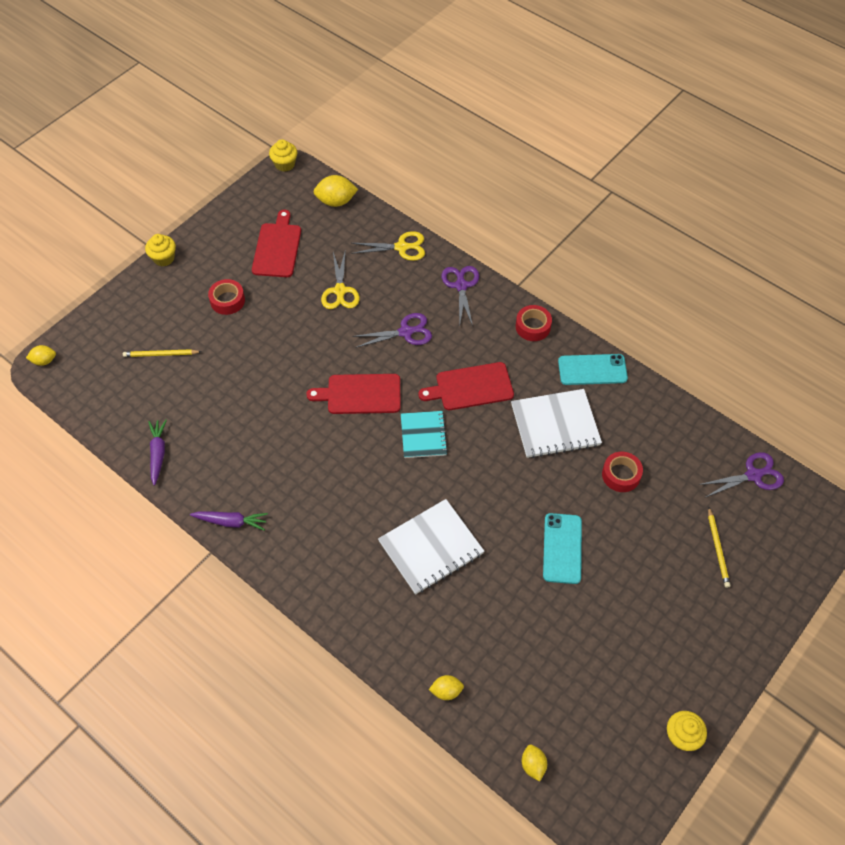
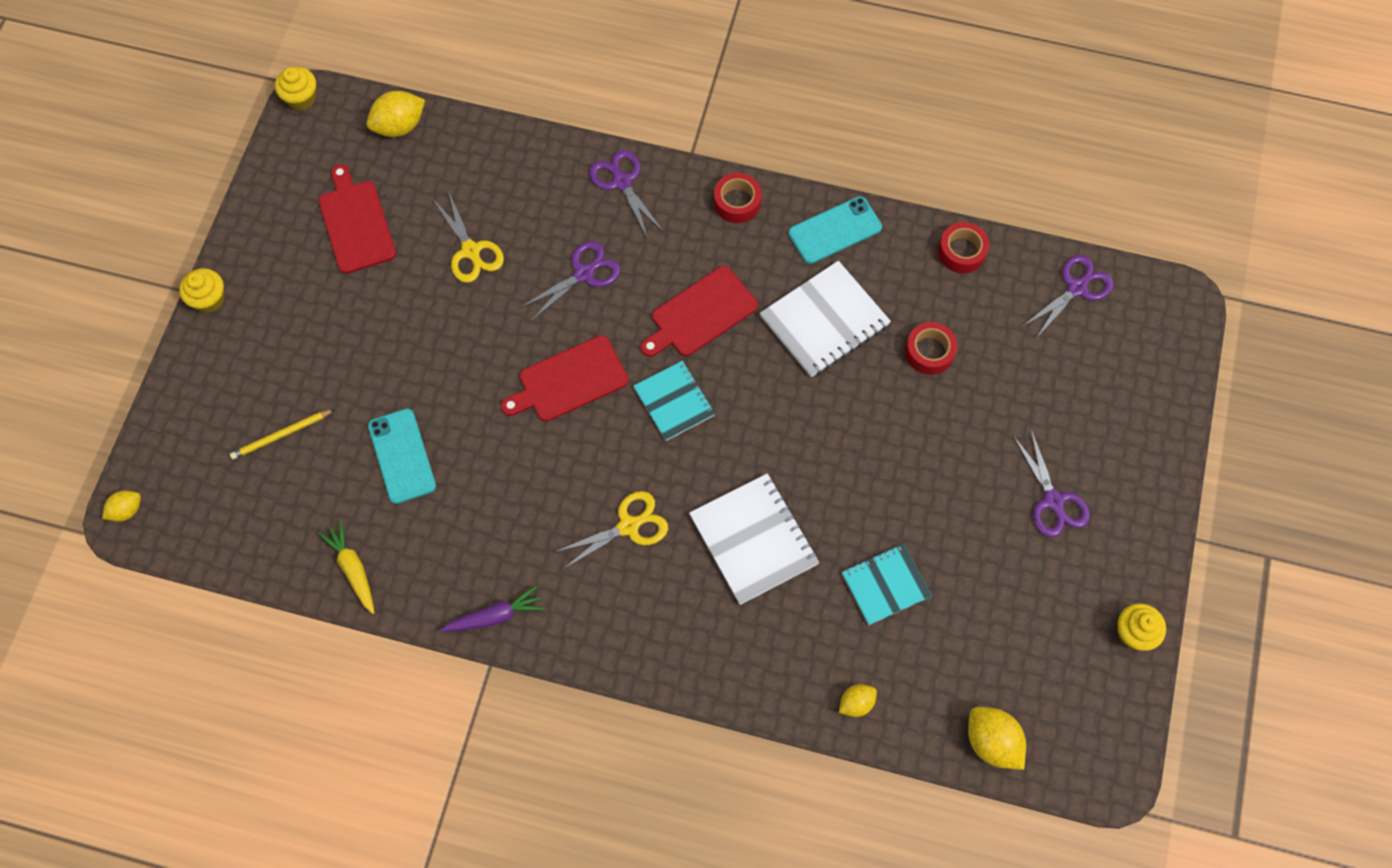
camera: 25 degrees left, 10 degrees up
purple carrot [148,420,167,486] -> yellow carrot [318,521,374,614]
red tape [208,279,245,315] -> red tape moved to [938,222,989,273]
yellow scissors [351,231,425,261] -> yellow scissors moved to [555,491,668,570]
white notebook [378,499,484,595] -> white notebook turned 60 degrees counterclockwise [689,473,819,605]
yellow lemon [522,744,547,781] -> yellow lemon [968,707,1026,770], size x1.67
turquoise phone [543,513,582,584] -> turquoise phone moved to [368,408,436,504]
yellow pencil [708,507,730,588] -> none
none -> turquoise notebook [842,544,932,625]
none -> purple scissors [1013,430,1090,537]

